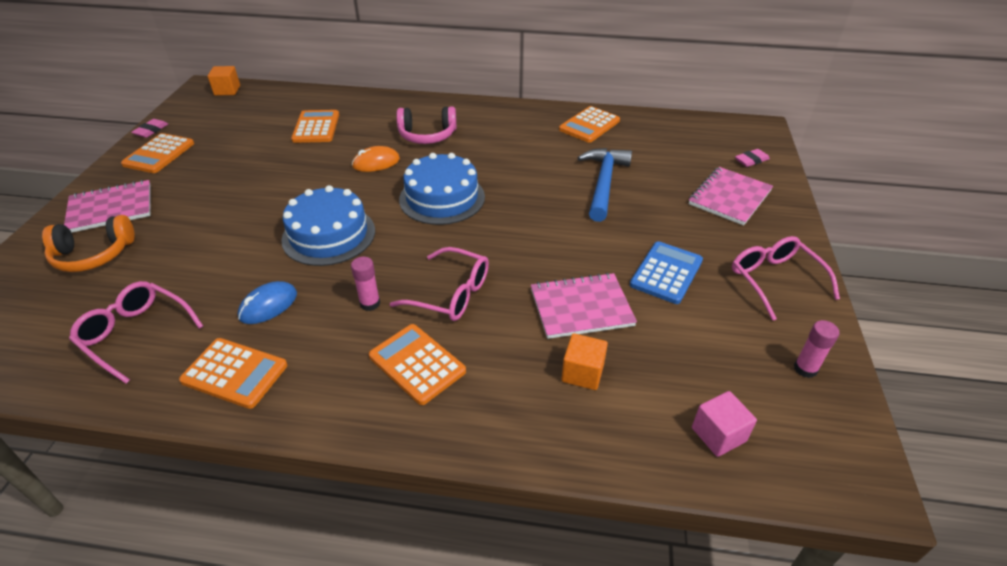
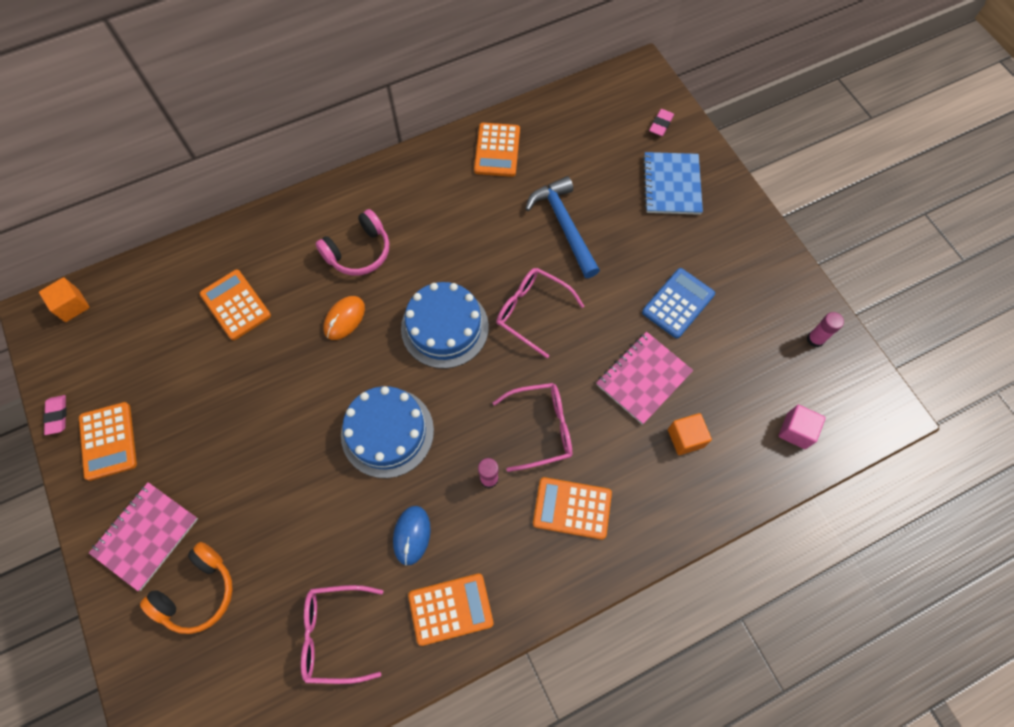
camera: 35 degrees left, 25 degrees up
blue calculator [630,241,703,304] -> blue calculator turned 45 degrees clockwise [642,268,715,338]
pink notebook [689,167,773,226] -> blue notebook [643,152,703,215]
pink glasses [732,236,840,321] -> pink glasses moved to [496,268,584,358]

